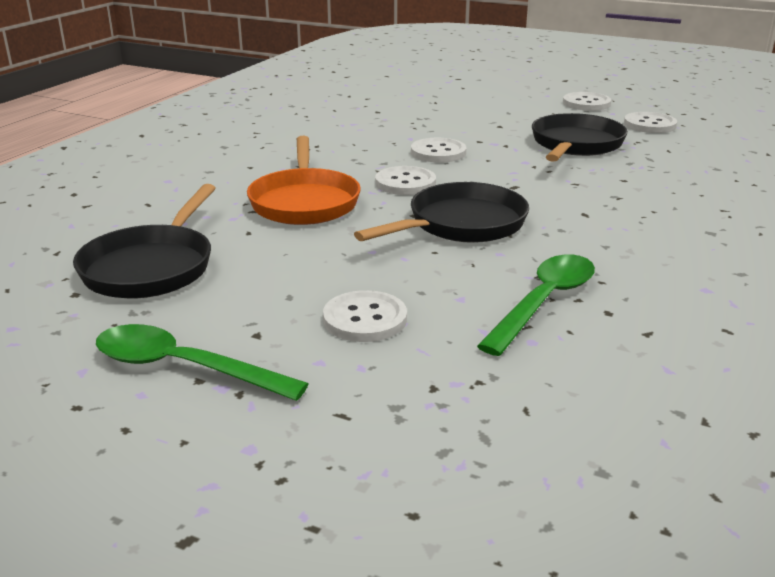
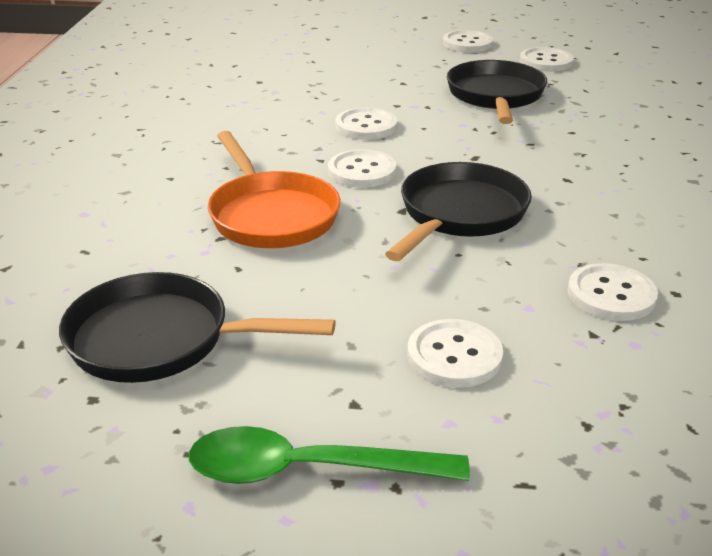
camera: 20 degrees left, 5 degrees up
black pan [73,184,215,298] -> black pan turned 105 degrees clockwise [59,272,335,383]
green spoon [477,254,595,356] -> white button [568,263,658,321]

